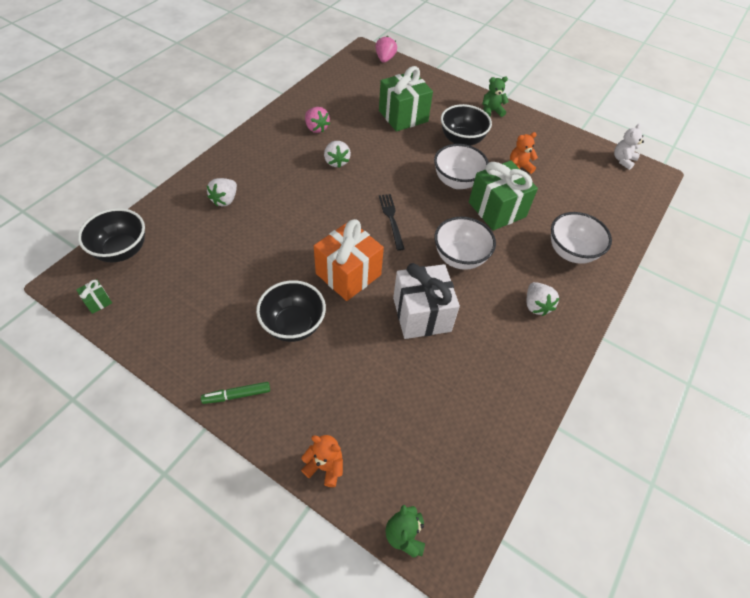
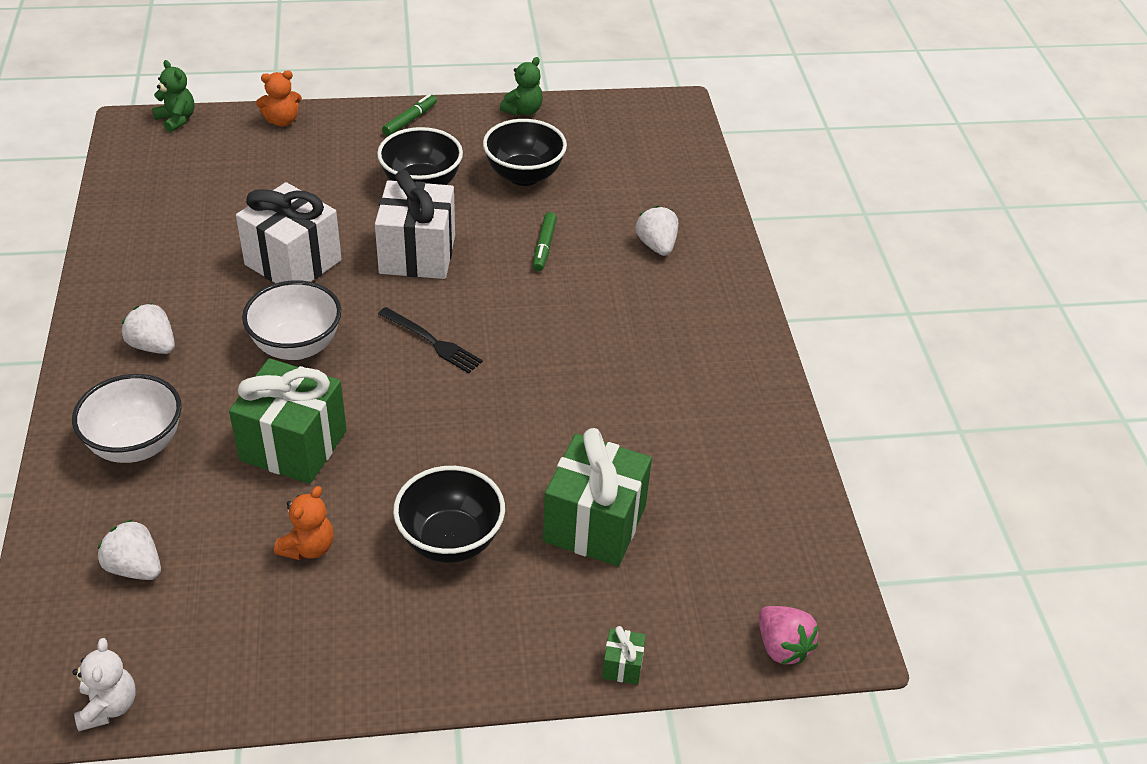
camera: 140 degrees right, 10 degrees down
green gift [76,279,112,314] -> green gift moved to [602,626,646,685]
black bowl [78,208,145,262] -> black bowl moved to [483,119,567,186]
pink strawberry [305,107,330,133] -> none
orange gift [314,219,384,301] -> white gift [375,170,455,279]
white strawberry [324,141,351,168] -> white strawberry moved to [98,519,161,580]
white bowl [434,144,489,189] -> none
green teddy bear [482,77,509,117] -> green teddy bear moved to [500,57,543,116]
none -> green marker [533,212,557,272]

